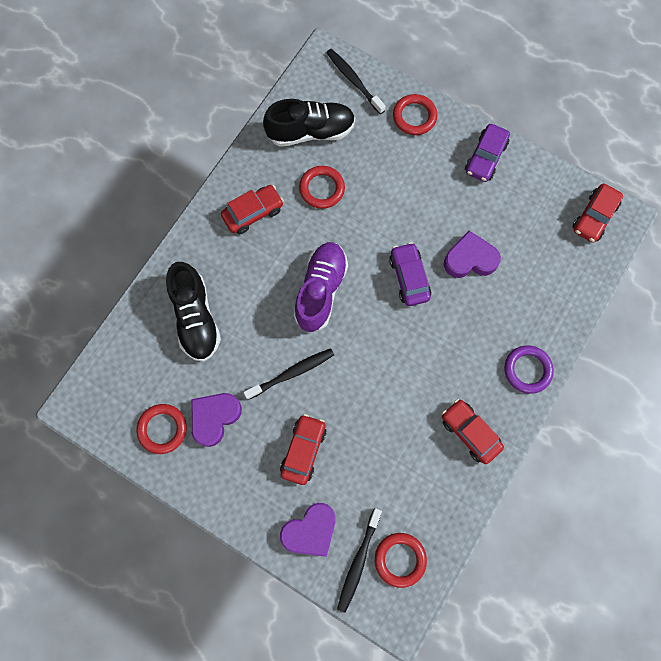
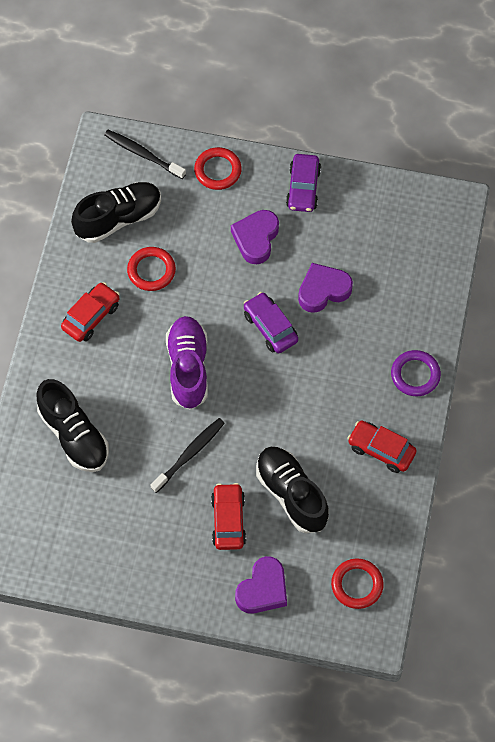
camera: 20 degrees left, 10 degrees down
red ring [137,404,187,454] -> none
purple heart [191,393,242,447] -> purple heart moved to [231,210,279,264]
black toothbrush [337,508,382,613] -> none
red car [572,183,623,243] -> none
none -> black shoe [256,447,329,533]

